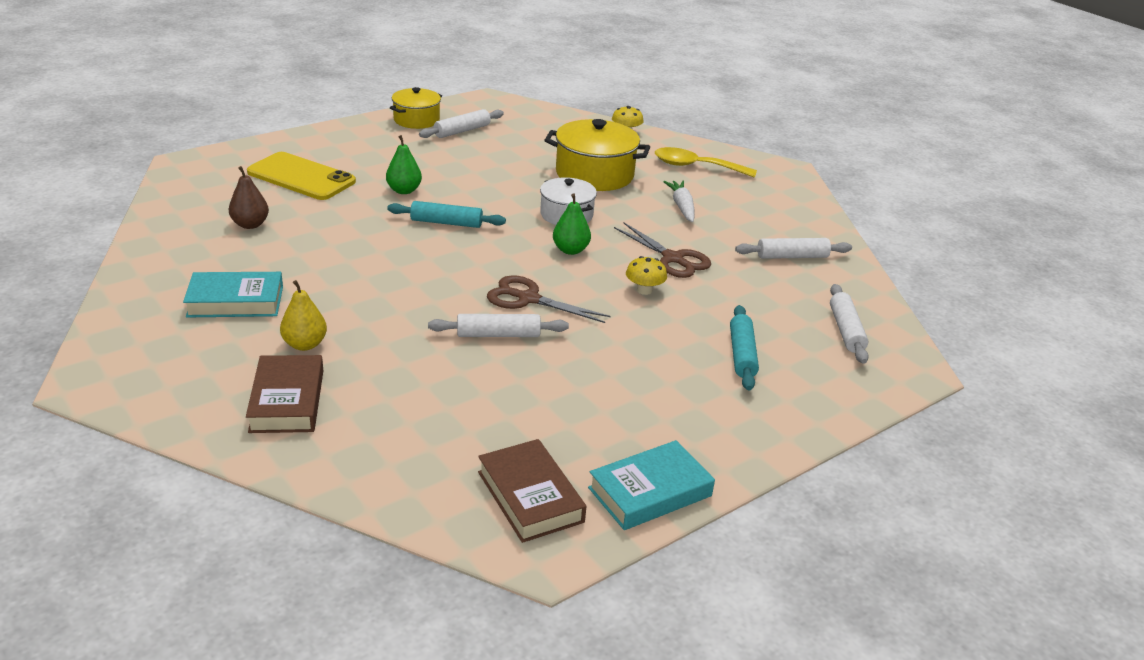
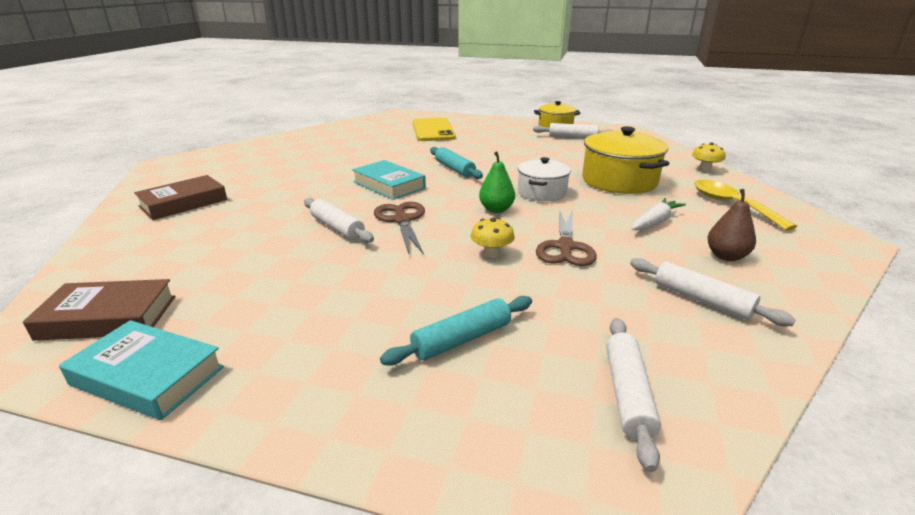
camera: 55 degrees right, 5 degrees down
turquoise book [183,272,283,317] -> turquoise book moved to [352,160,426,200]
brown pear [229,166,269,229] -> brown pear moved to [707,189,756,261]
yellow pear [280,280,327,351] -> none
green pear [386,135,422,194] -> none
brown book [478,439,587,543] -> brown book turned 60 degrees clockwise [23,279,175,341]
white rolling pin [830,284,869,364] -> white rolling pin turned 45 degrees counterclockwise [606,318,661,472]

